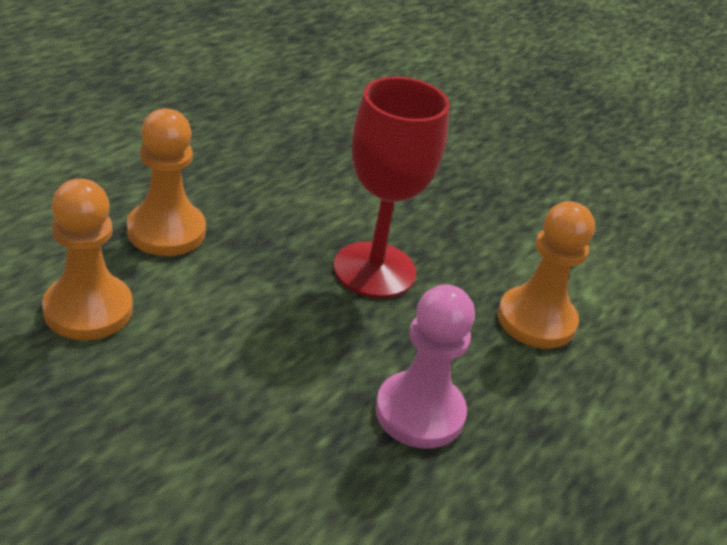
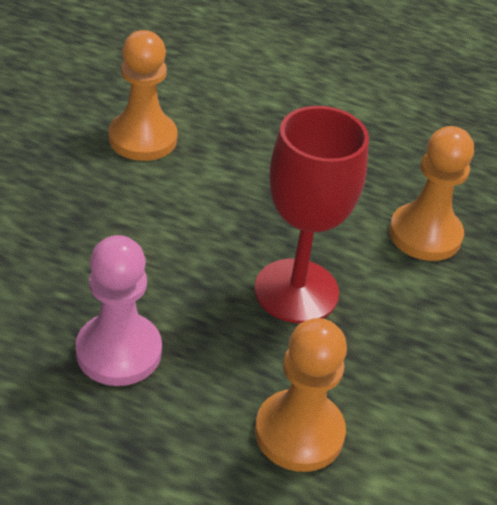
camera: 75 degrees right, 5 degrees up
orange pawn [127,109,206,256] -> orange pawn moved to [389,126,474,261]

